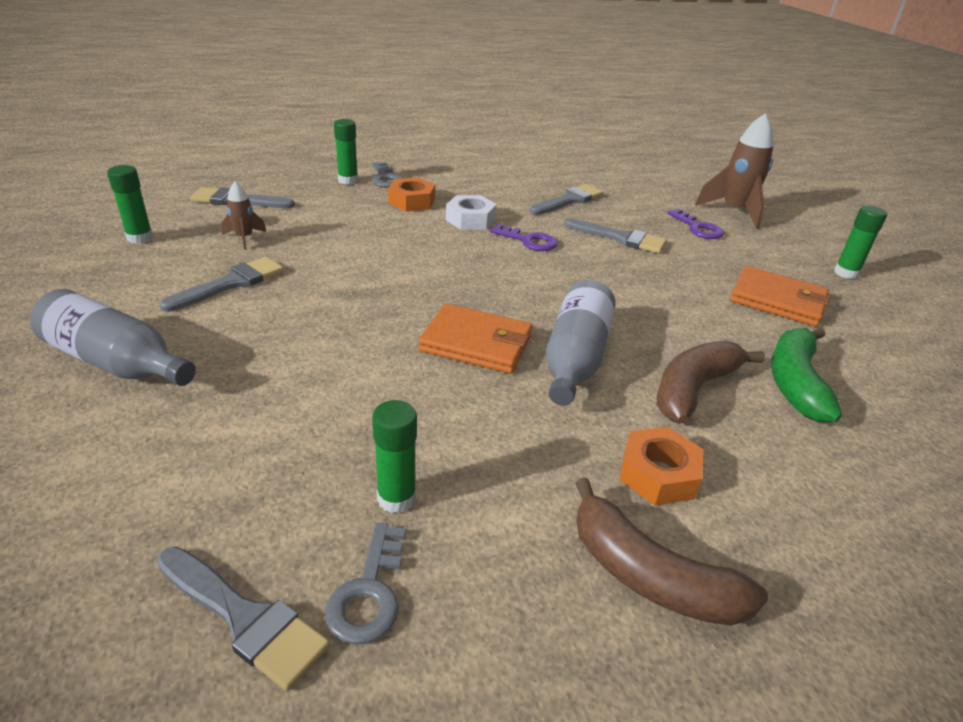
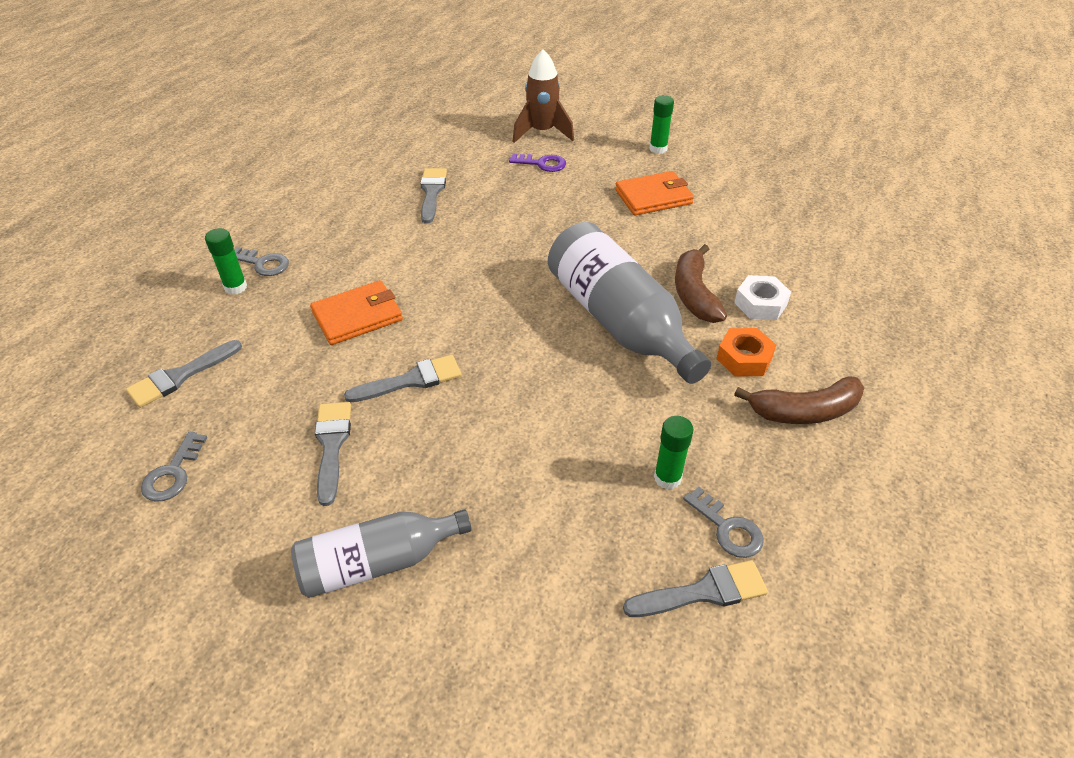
camera: 45 degrees left, 10 degrees up
green glue stick [107,165,153,244] -> grey key [141,432,208,501]
brown rocket [221,181,267,250] -> none
orange nut [388,177,435,212] -> none
orange wallet [418,304,533,374] -> orange wallet moved to [310,280,403,345]
white nut [446,195,497,230] -> white nut moved to [734,275,791,320]
purple key [490,224,558,251] -> none
grey bottle [546,280,616,406] -> grey bottle [548,222,711,384], size x1.59
grey brush [564,218,667,253] -> grey brush moved to [344,355,462,402]
green banana [771,328,842,422] -> none

